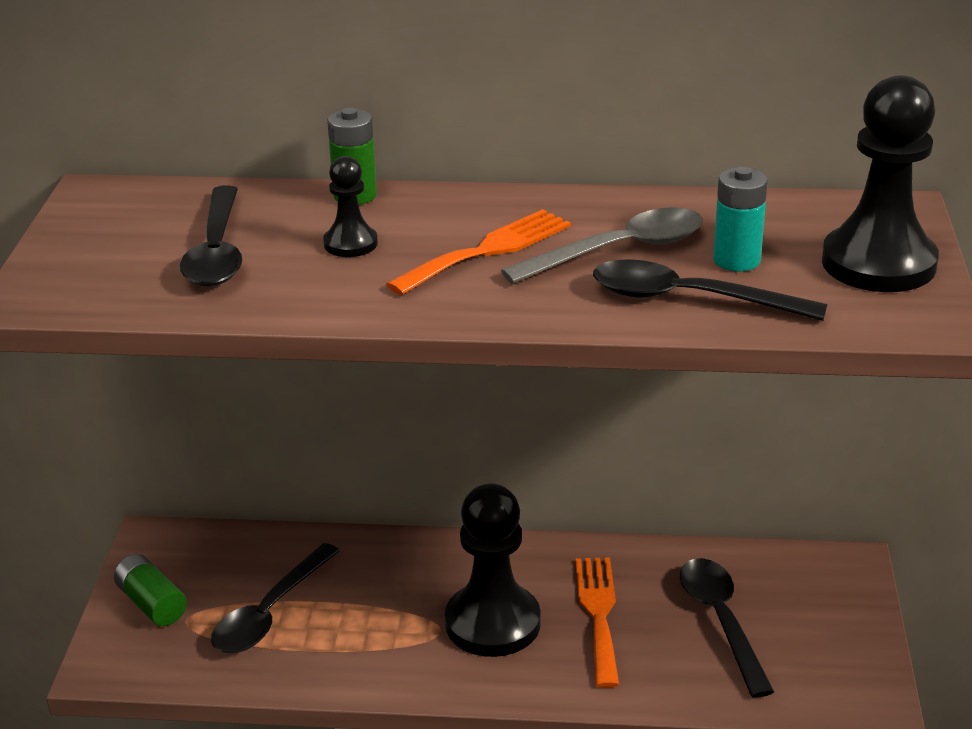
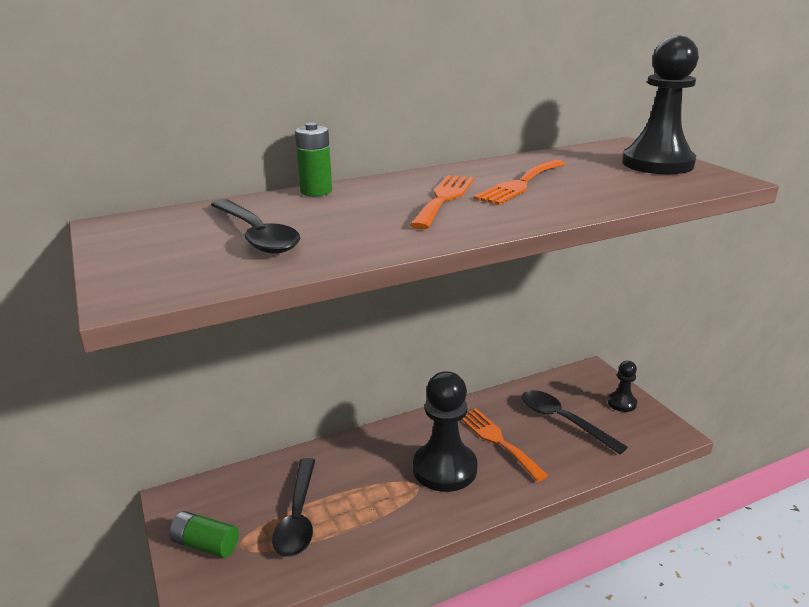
camera: 30 degrees left, 5 degrees down
black pawn [323,156,378,257] -> black pawn moved to [608,361,637,412]
grey spoon [501,207,703,284] -> orange fork [474,159,565,205]
black spoon [593,259,828,321] -> none
turquoise battery [713,167,768,271] -> none

